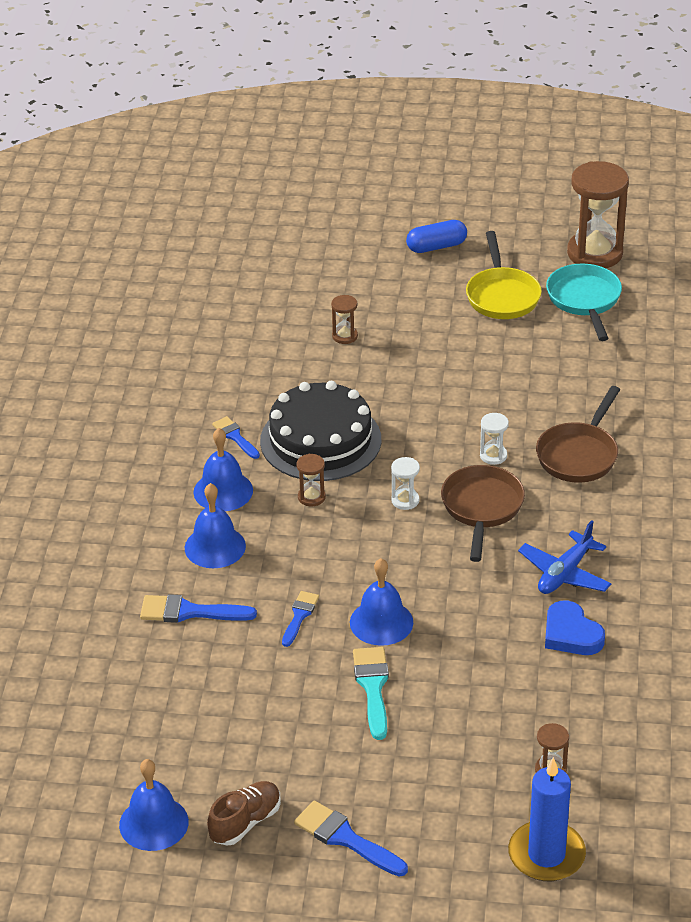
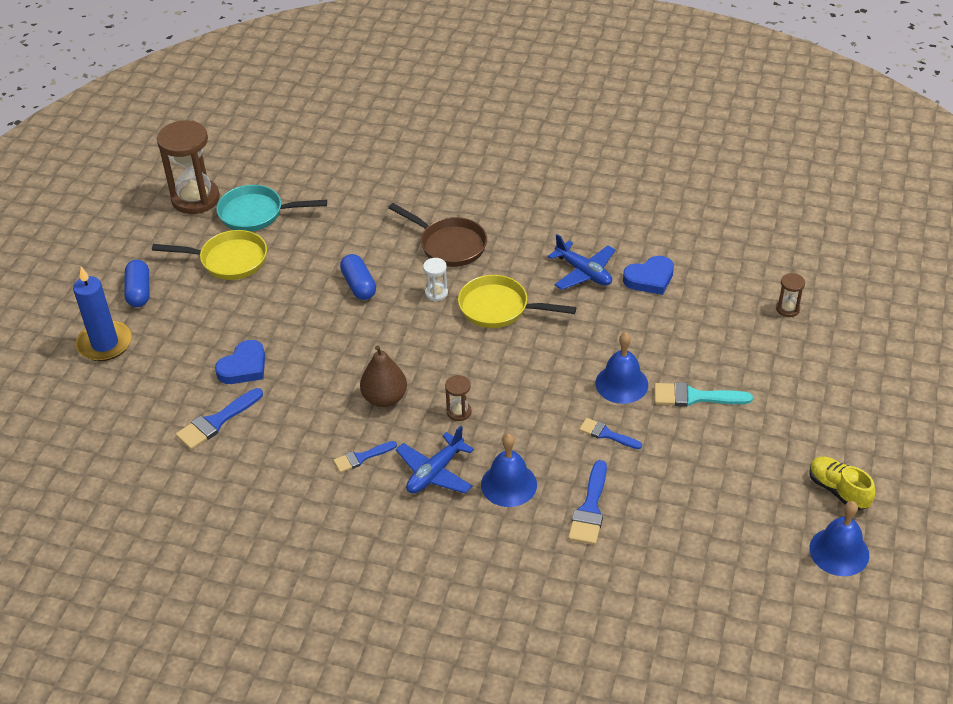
camera: 80 degrees left, 5 degrees up
blue bell [194,428,253,511] -> blue plane [396,426,474,494]
brown shoe [207,781,281,846] -> yellow shoe [809,457,875,510]
black cake [260,381,381,481] -> brown pear [360,345,407,407]
blue brush [294,801,408,877] -> blue brush moved to [176,388,263,450]
brown hourglass [331,295,358,344] -> blue heart [215,340,265,384]
white hourglass [391,457,420,510] -> none
brown pan [441,465,525,562] -> yellow pan [458,275,576,328]
blue candle [508,757,586,881] -> blue candle moved to [73,267,132,361]
none -> blue capsule [340,254,376,300]

